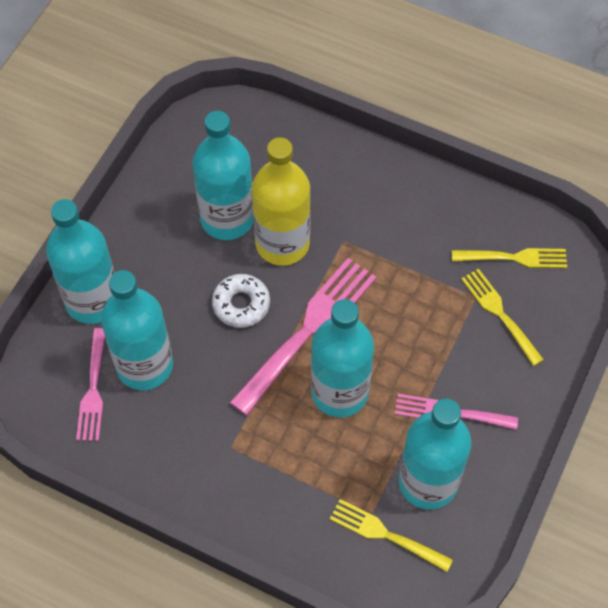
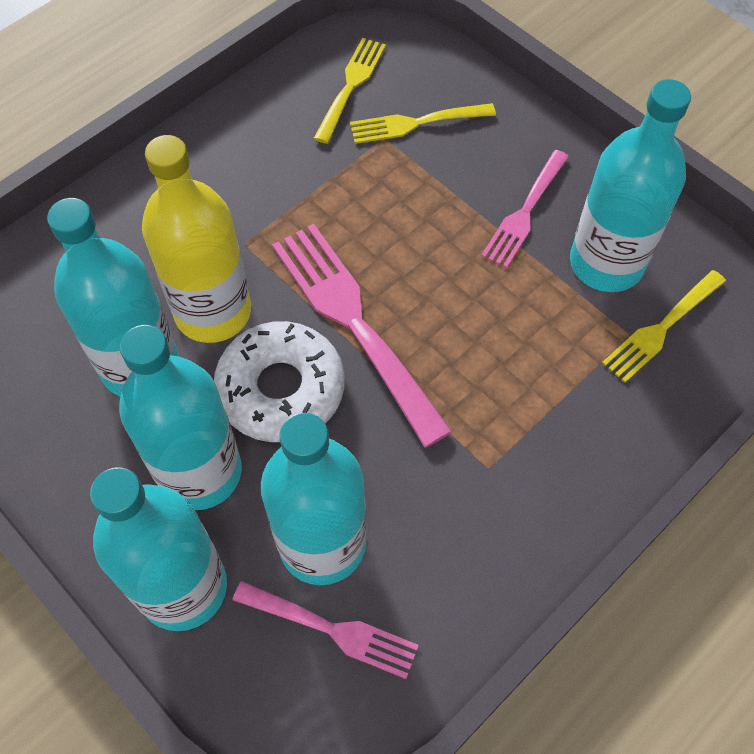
camera: 70 degrees left, 0 degrees up
white donut [212,274,270,328] -> white donut [214,321,344,442], size x1.53
turquoise bottle [311,299,374,417] -> turquoise bottle moved to [119,325,242,510]

